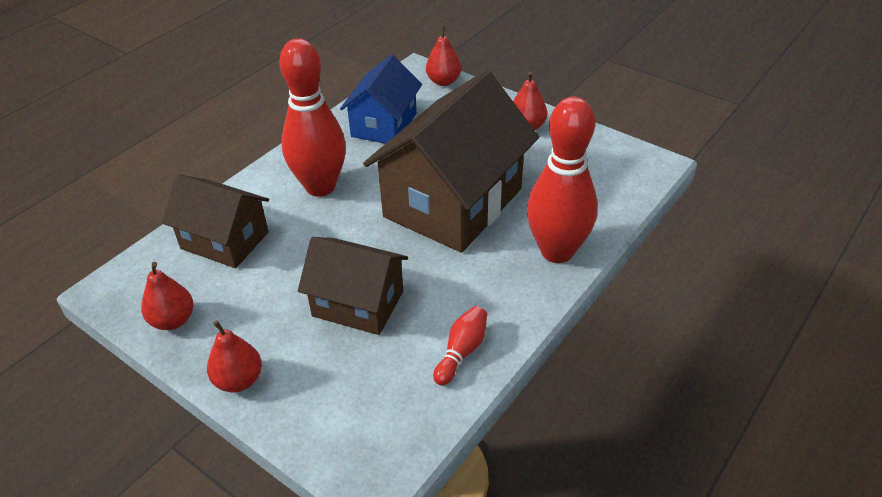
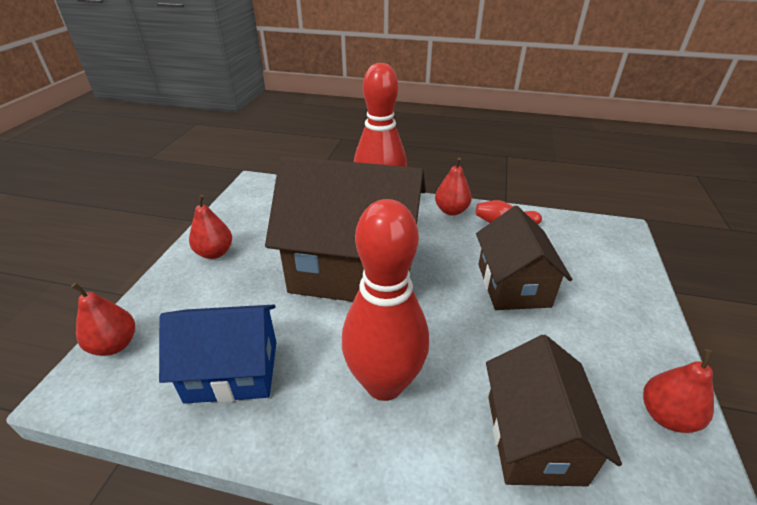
camera: 115 degrees left, 5 degrees down
red pear [207,320,262,393] -> red pear moved to [435,157,472,216]

